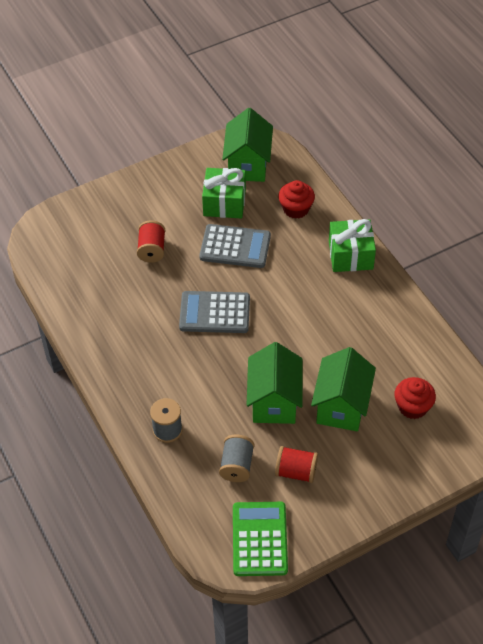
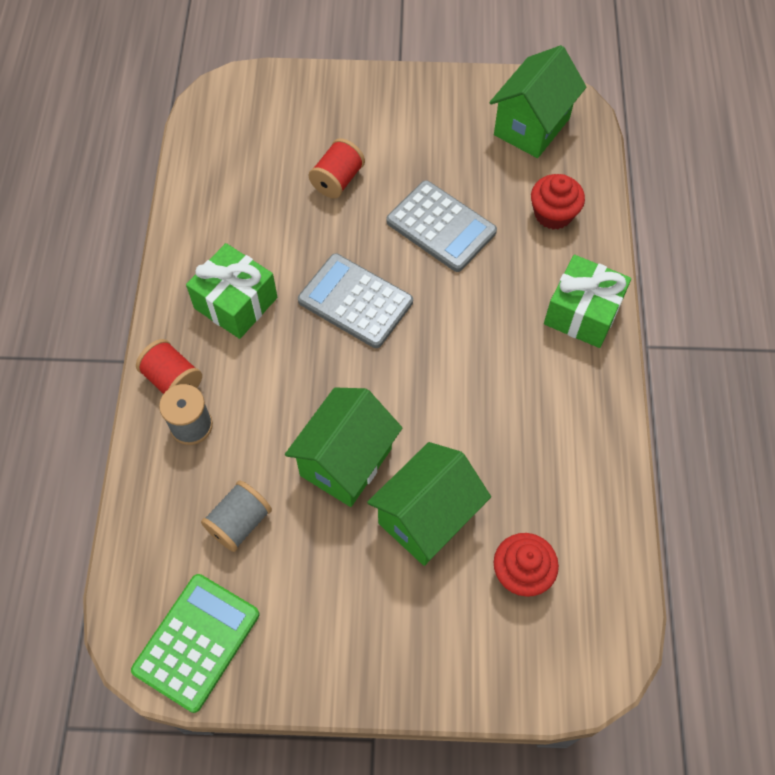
camera: 30 degrees right, 10 degrees up
green gift [202,168,246,218] -> green gift moved to [186,243,277,339]
red spool [275,446,318,483] -> red spool moved to [136,339,202,394]

